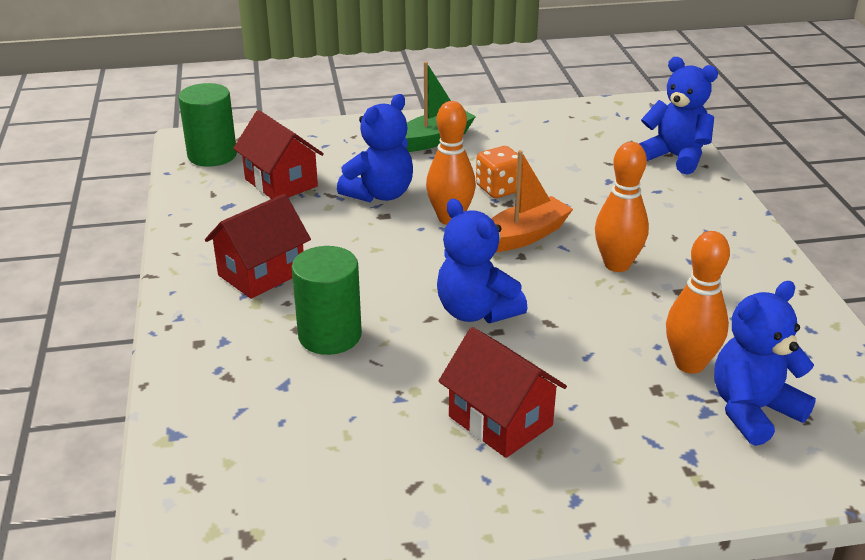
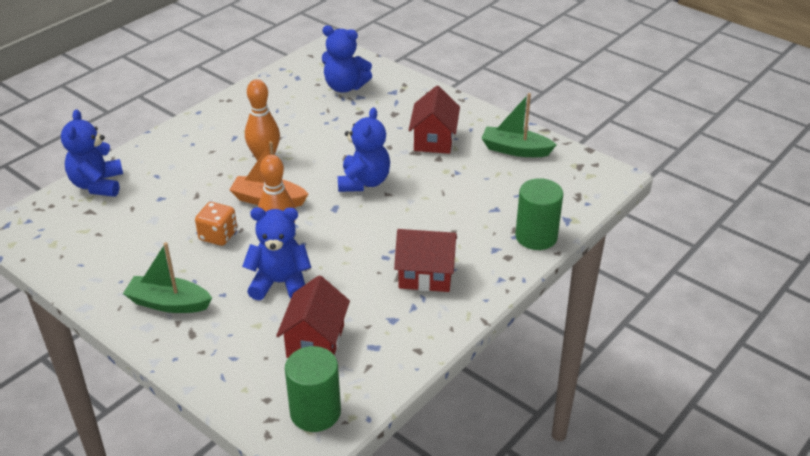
camera: 130 degrees left, 5 degrees up
green cylinder [292,246,362,355] -> green cylinder moved to [515,178,563,250]
orange bowling pin [666,231,730,374] -> none
none -> green boat [481,93,557,157]

